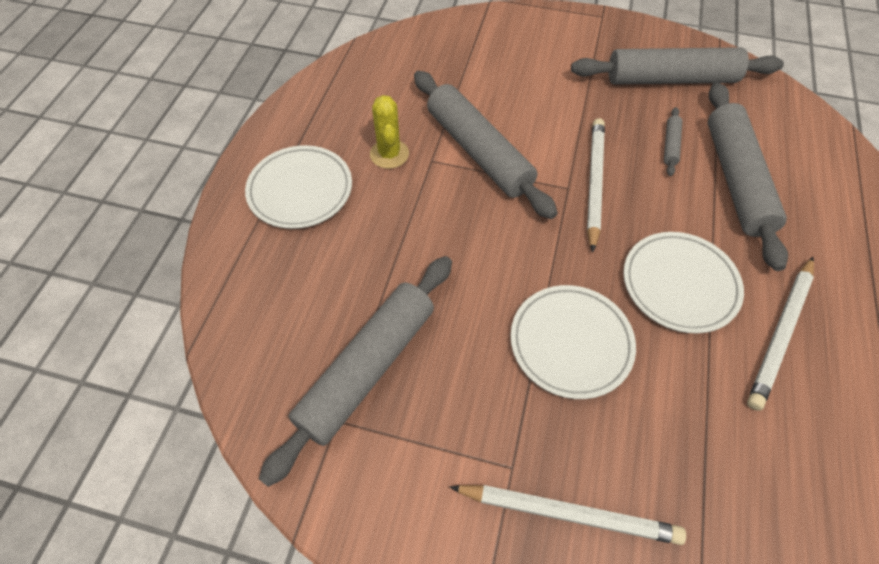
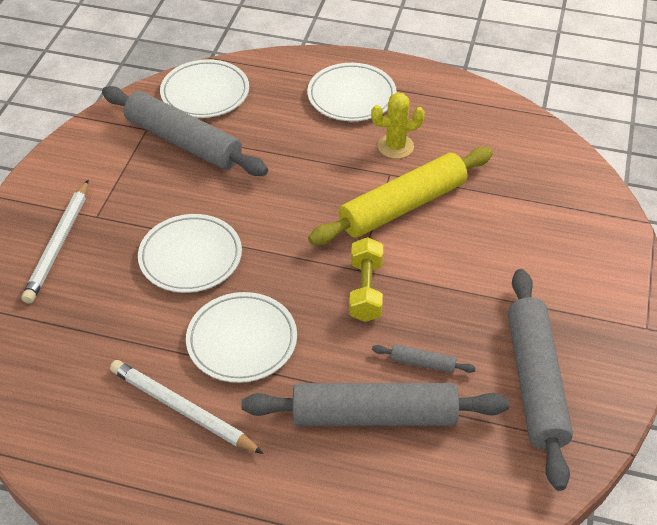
camera: 90 degrees right, 10 degrees down
grey rolling pin [414,71,558,219] -> yellow rolling pin [308,147,493,245]
white pencil [587,118,605,253] -> yellow dumbbell [349,237,383,322]
none -> white plate [160,59,249,118]

